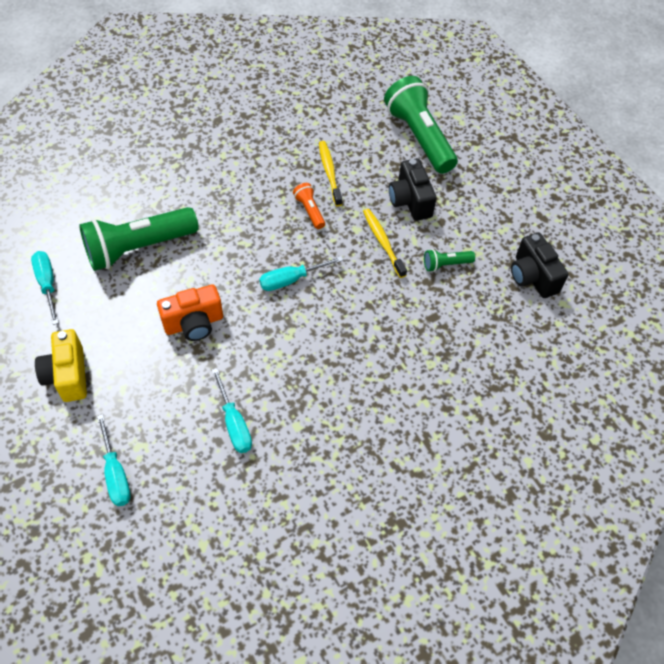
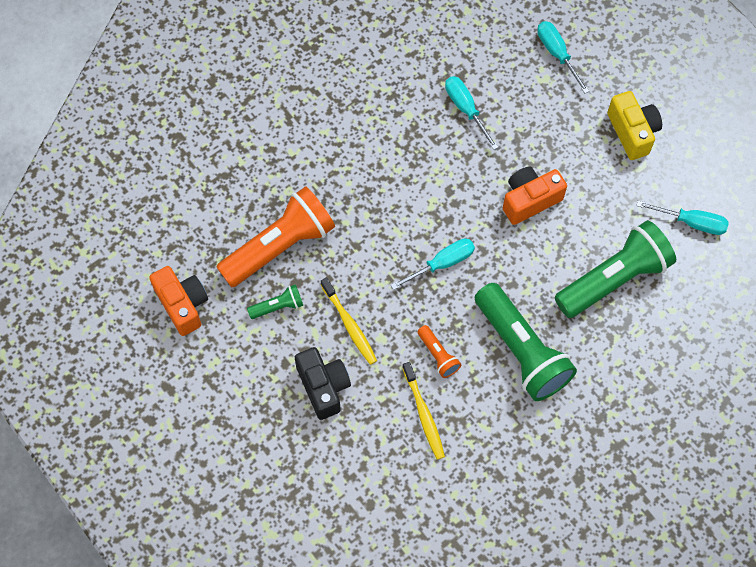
camera: 175 degrees right, 10 degrees up
turquoise screwdriver [31,251,59,325] -> turquoise screwdriver turned 45 degrees counterclockwise [636,201,729,235]
green flashlight [384,76,458,174] -> green flashlight moved to [475,283,577,401]
black camera [511,232,568,298] -> orange camera [149,266,208,336]
none -> orange flashlight [217,186,335,287]

